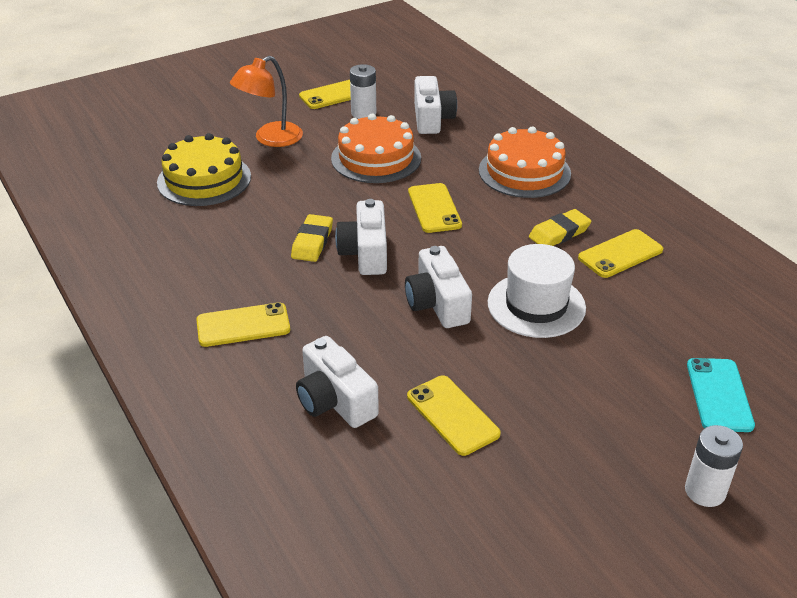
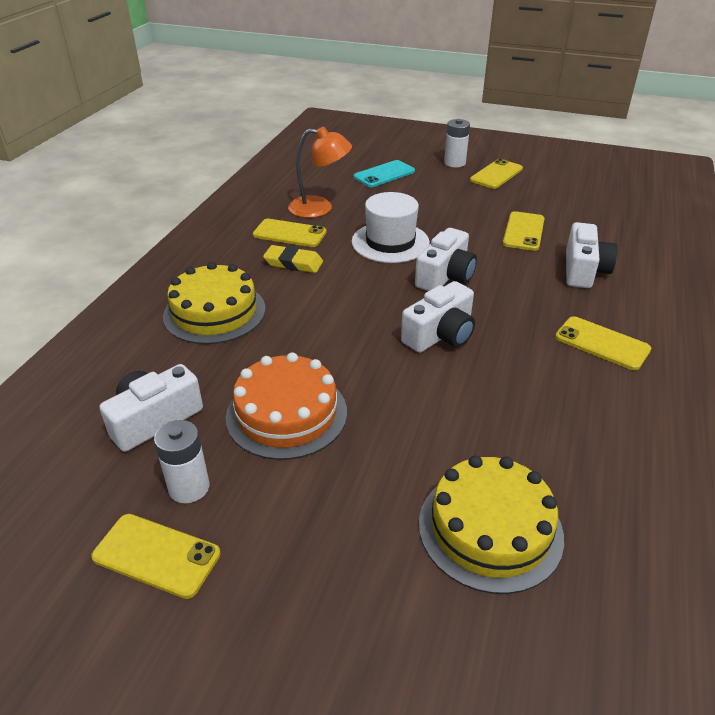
camera: 130 degrees left, 0 degrees up
orange lamp [230,56,303,147] -> orange lamp moved to [288,127,352,218]
yellow eraser [291,214,333,262] -> none
yellow phone [408,183,462,233] -> yellow phone moved to [470,159,523,189]
orange cake [479,127,571,198] -> yellow cake [163,262,265,344]

